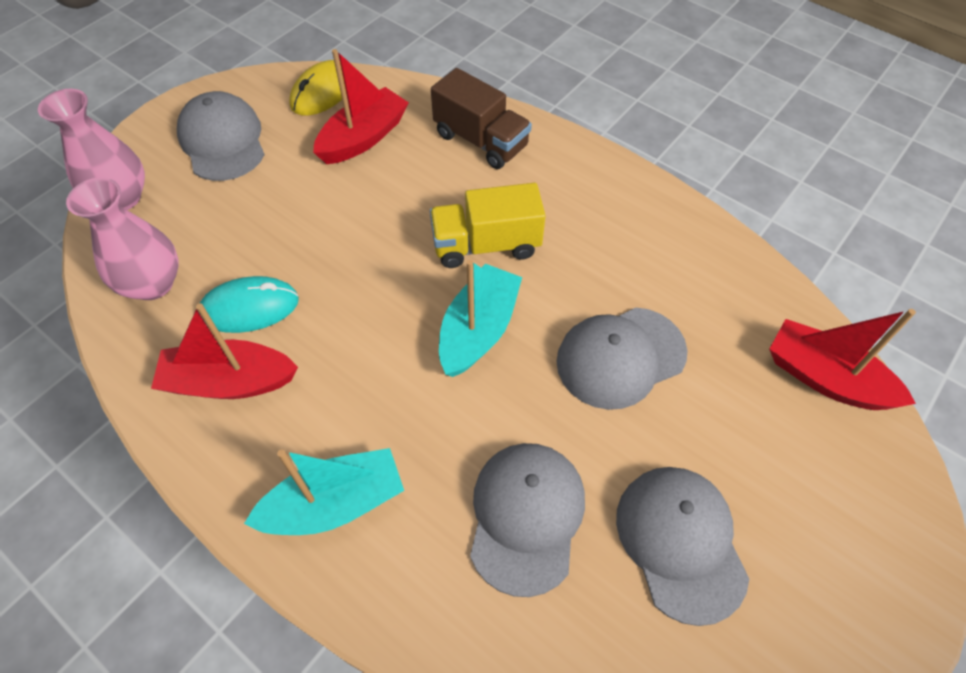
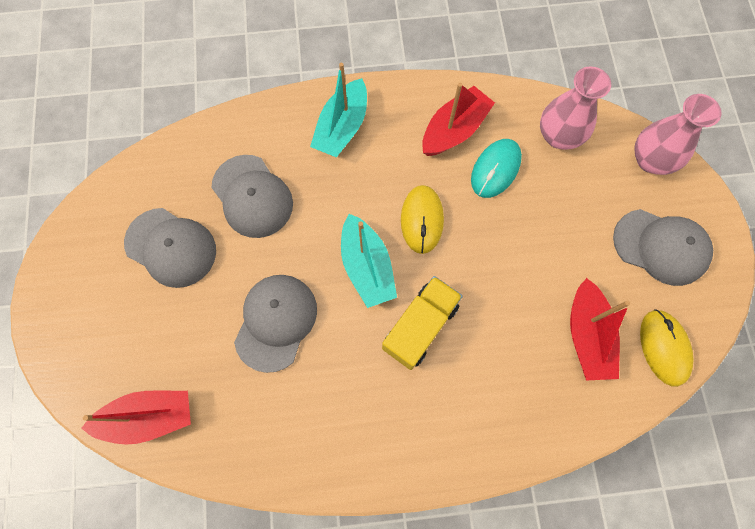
camera: 135 degrees right, 15 degrees up
brown truck [431,68,532,169] -> none
none -> yellow mouse [401,185,444,254]

